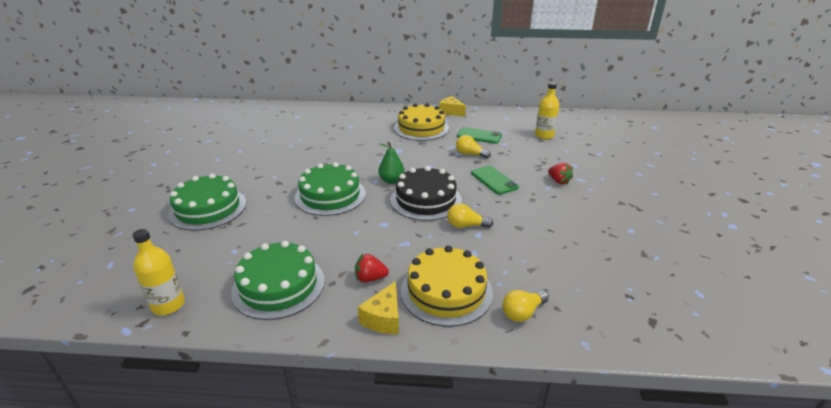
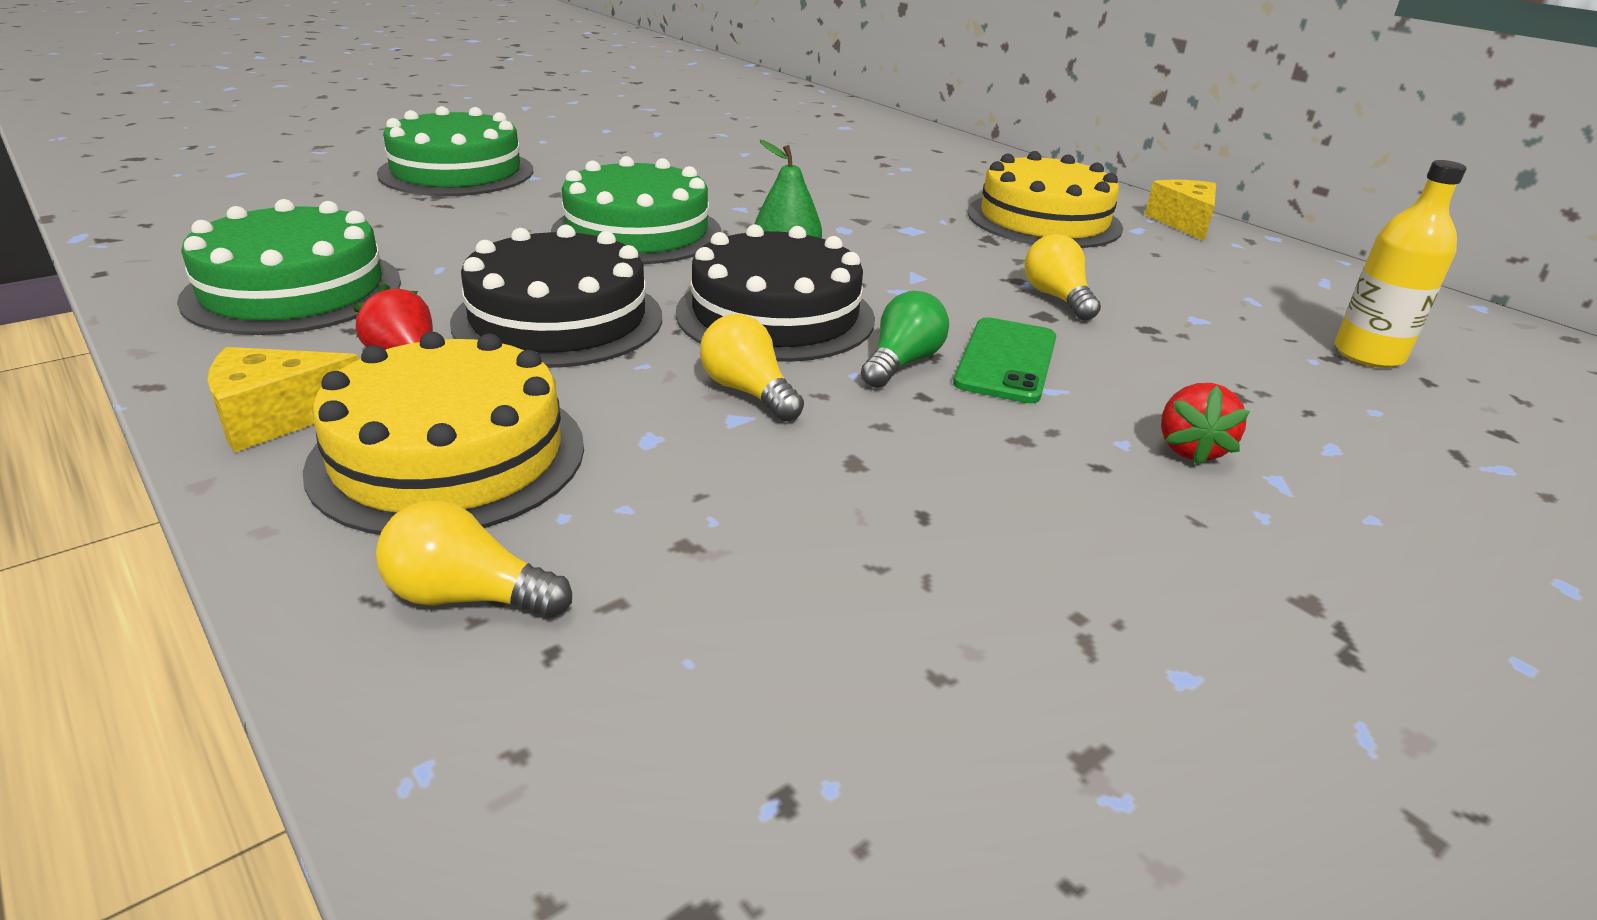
camera: 45 degrees right, 0 degrees up
yellow bottle [132,229,185,315] -> none
green phone [457,127,502,144] -> none
none -> black cake [450,225,662,368]
none -> green light bulb [861,291,949,388]

